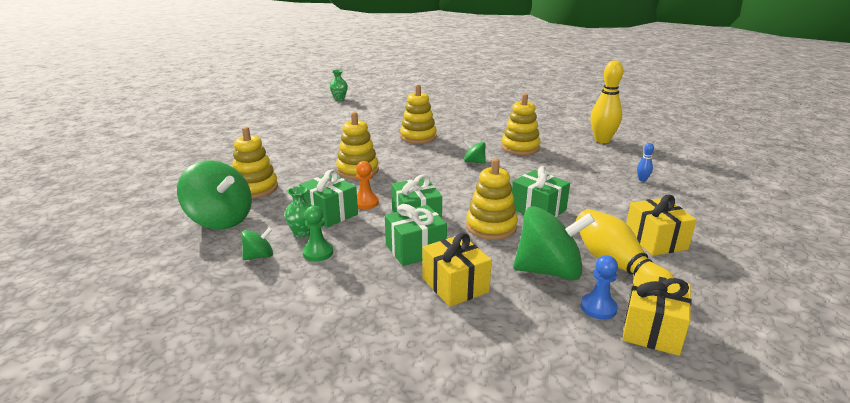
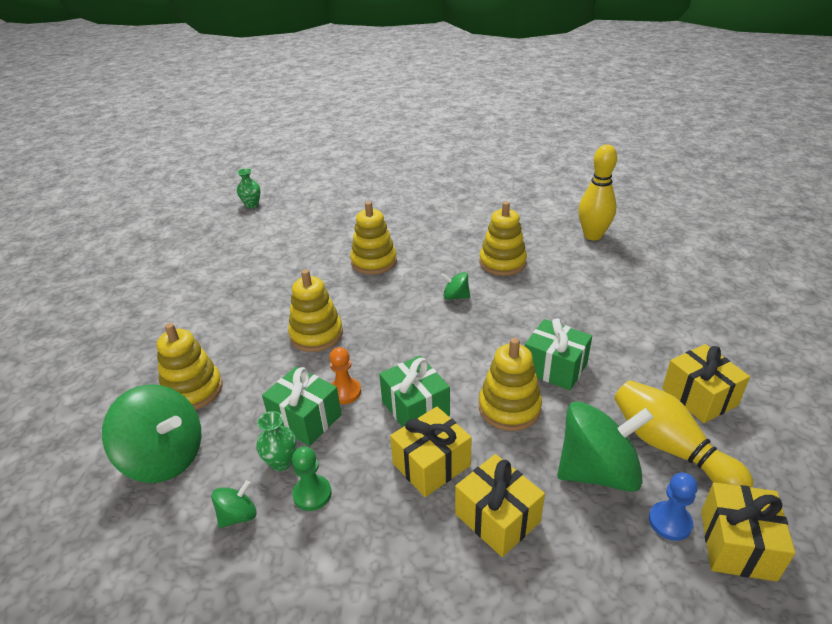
camera: 10 degrees left, 10 degrees up
green gift [385,204,447,266] -> yellow gift [390,407,472,497]
blue bowling pin [637,143,654,182] -> none

